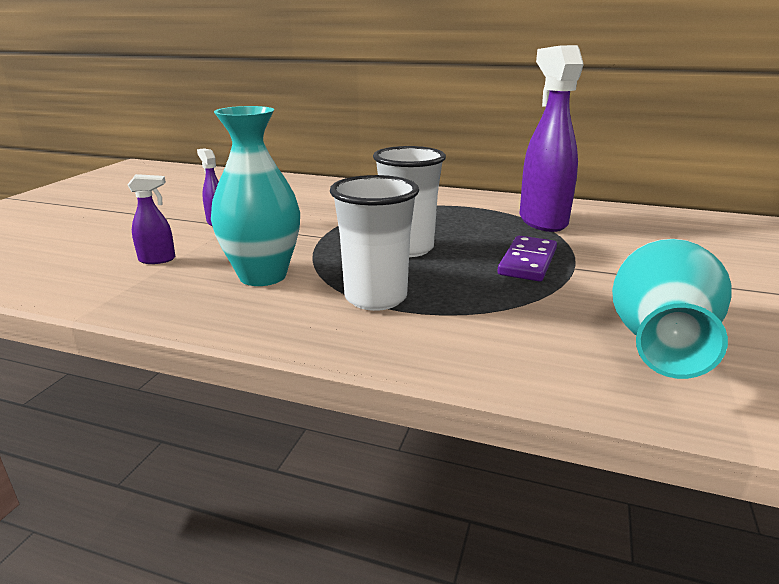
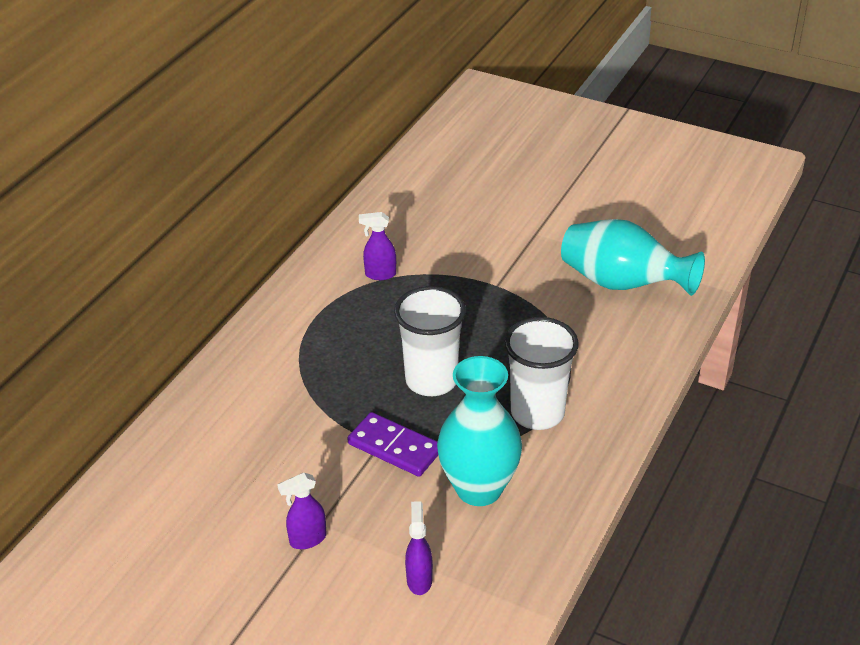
camera: 80 degrees left, 15 degrees up
purple domino [498,236,557,282] -> purple domino moved to [347,412,438,477]
purple spray bottle [520,45,584,232] -> purple spray bottle [359,212,396,280], size x0.45

